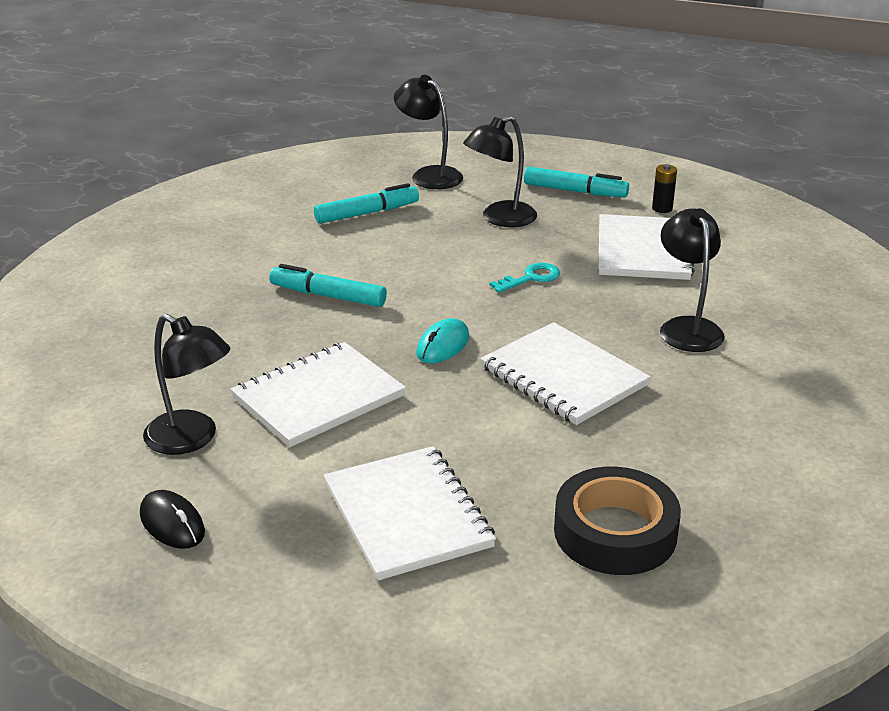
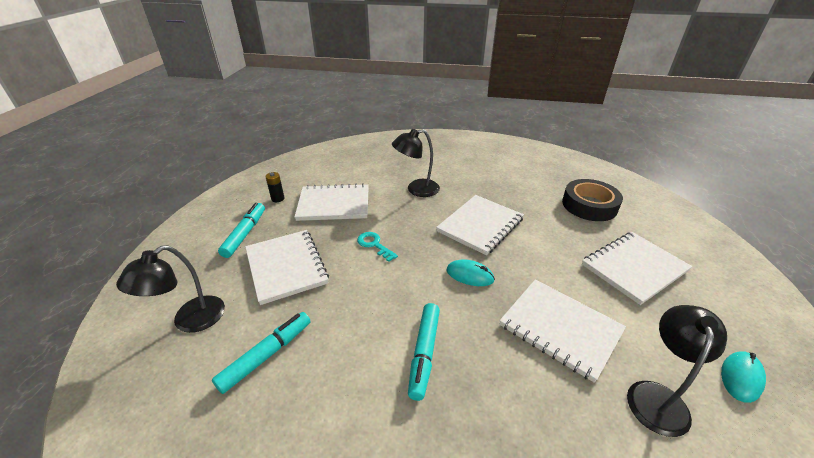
camera: 100 degrees left, 5 degrees up
black mouse [140,490,205,549] -> turquoise mouse [721,351,766,403]
turquoise marker [314,183,419,224] -> turquoise marker turned 75 degrees clockwise [212,312,311,394]
black lamp [463,116,537,227] -> white notebook [245,230,329,305]

